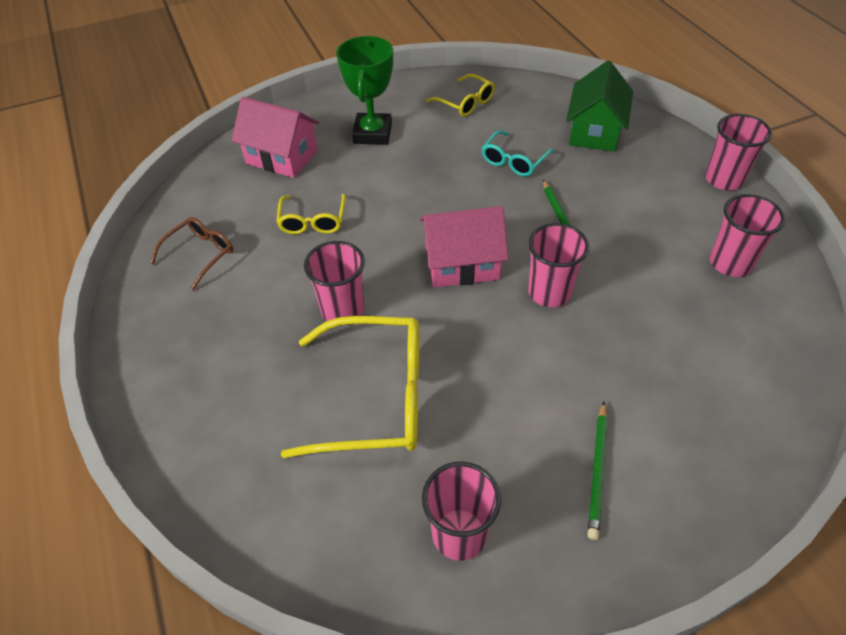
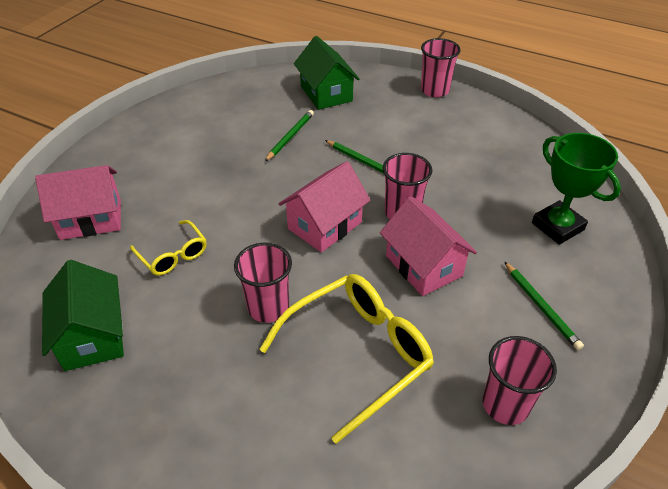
camera: 40 degrees left, 5 degrees down
brown glasses [150,217,233,290] -> green house [42,260,124,371]
green trophy [336,36,393,145] -> green trophy moved to [532,133,621,245]
yellow glasses [426,74,495,117] -> none
turquoise glasses [482,130,554,176] -> green pencil [265,110,314,161]
pink cup [710,194,785,277] -> none
none -> pink house [380,196,477,296]

